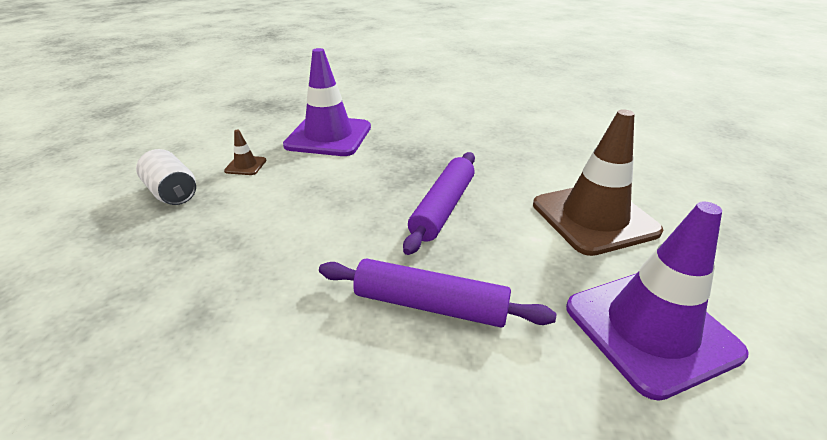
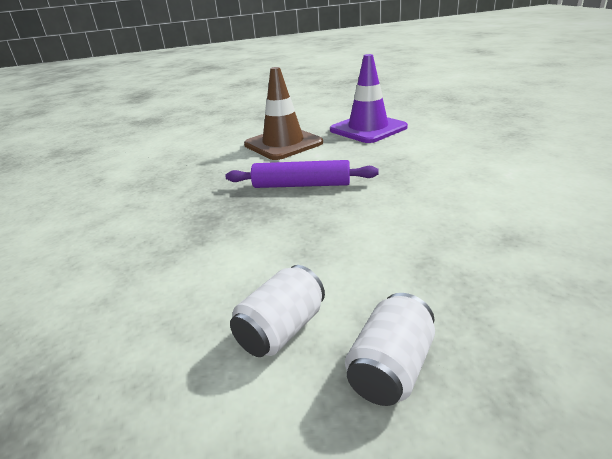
camera: 105 degrees left, 5 degrees down
brown traffic cone [224,130,266,175] -> white can [230,265,325,357]
purple traffic cone [283,48,371,156] -> none
purple rolling pin [319,258,556,327] -> none

